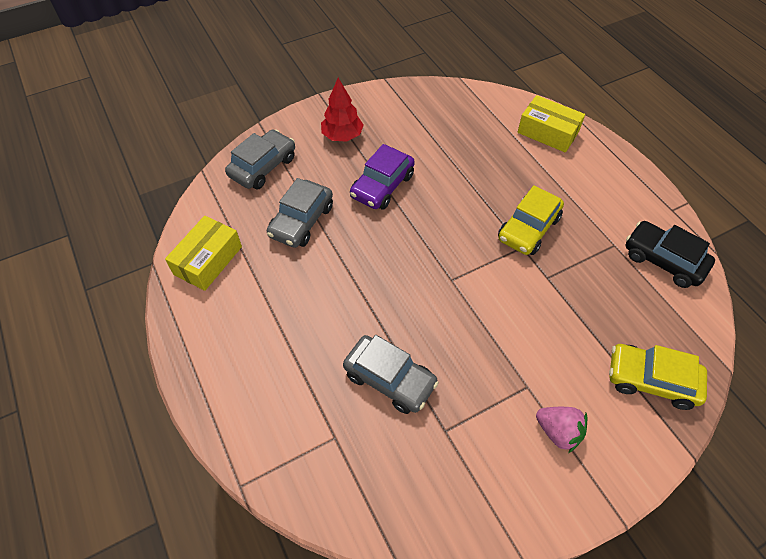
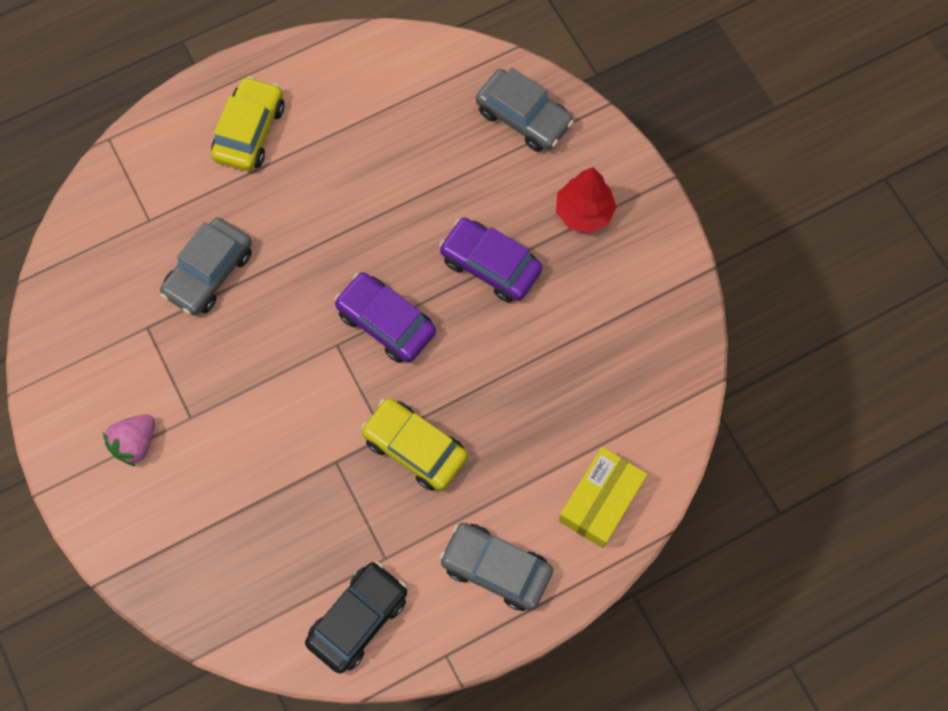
camera: 90 degrees right, 15 degrees up
yellow box [165,216,242,291] -> none
grey car [267,178,333,248] -> grey car moved to [439,523,553,611]
yellow car [609,344,707,410] -> yellow car moved to [211,76,284,171]
none -> purple car [334,272,436,363]

